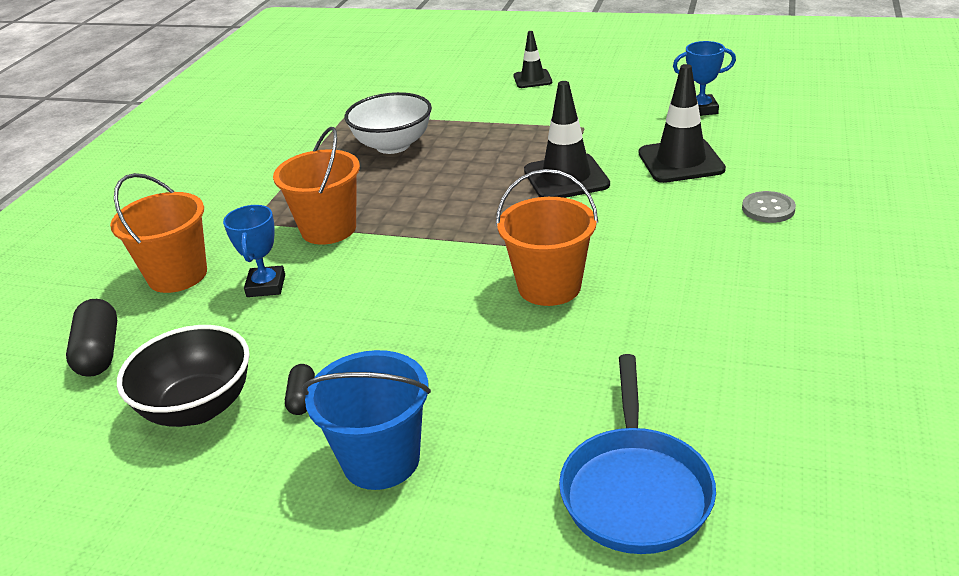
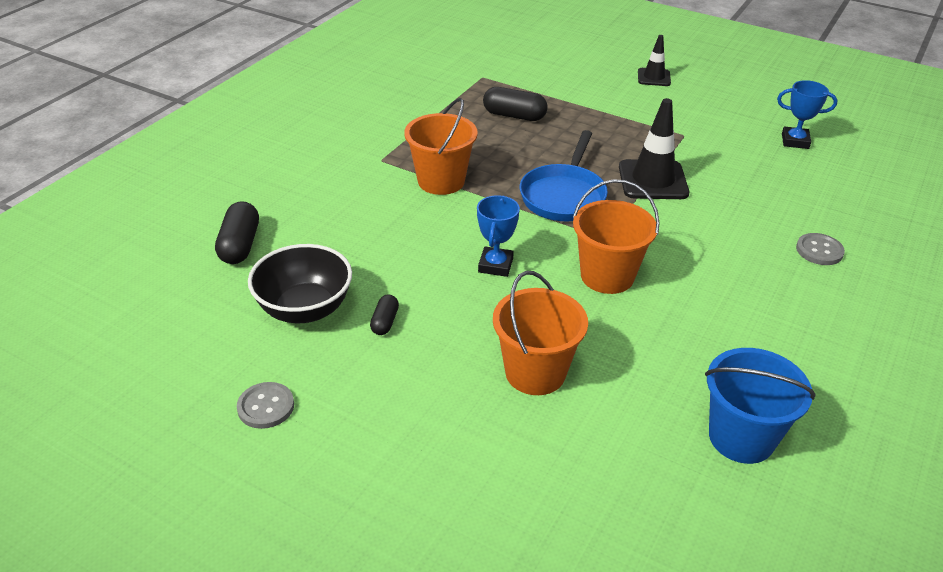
camera: 10 degrees right, 5 degrees up
orange bucket [110,173,207,293] -> orange bucket moved to [493,271,588,395]
blue trophy [223,205,285,297] -> blue trophy moved to [477,195,520,277]
blue bucket [302,350,431,490] -> blue bucket moved to [705,348,816,464]
white bowl [345,92,432,154] -> black capsule [483,87,548,121]
blue pan [559,354,716,554] -> blue pan moved to [520,130,608,221]
black traffic cone [639,64,726,183] -> none
none -> grey button [237,382,294,429]

